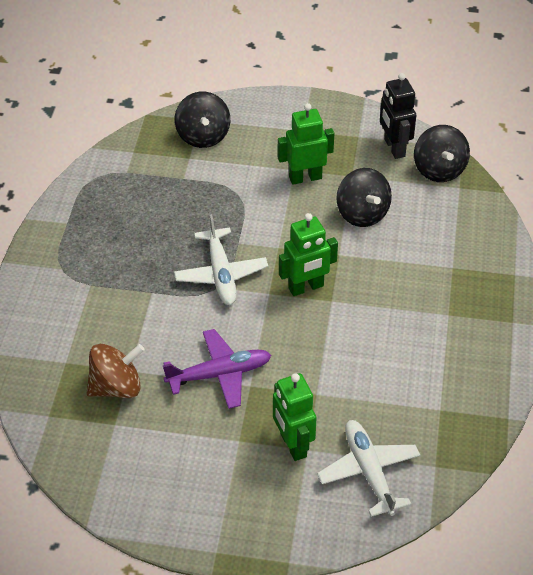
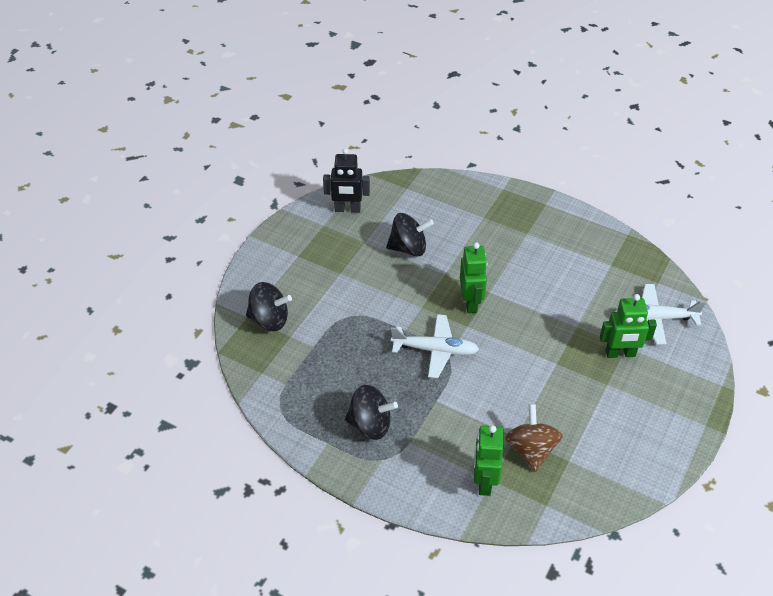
camera: 70 degrees left, 0 degrees up
purple plane [163,329,271,409] -> none
green robot [278,103,334,185] -> green robot moved to [474,425,503,496]
black spinning top [414,125,470,182] -> black spinning top moved to [345,385,398,440]

